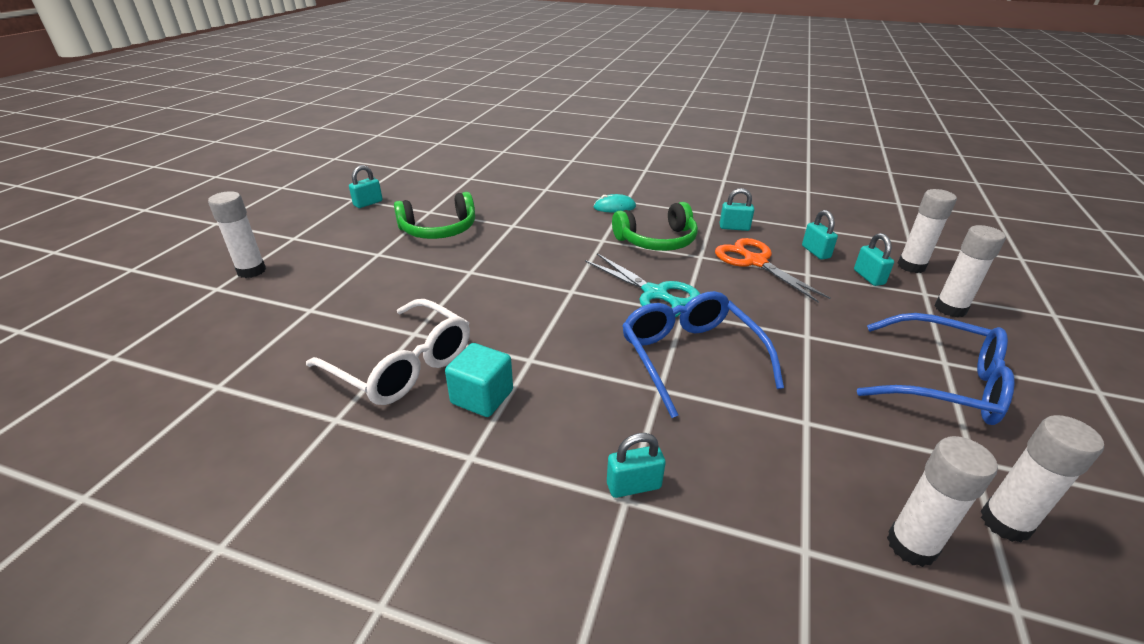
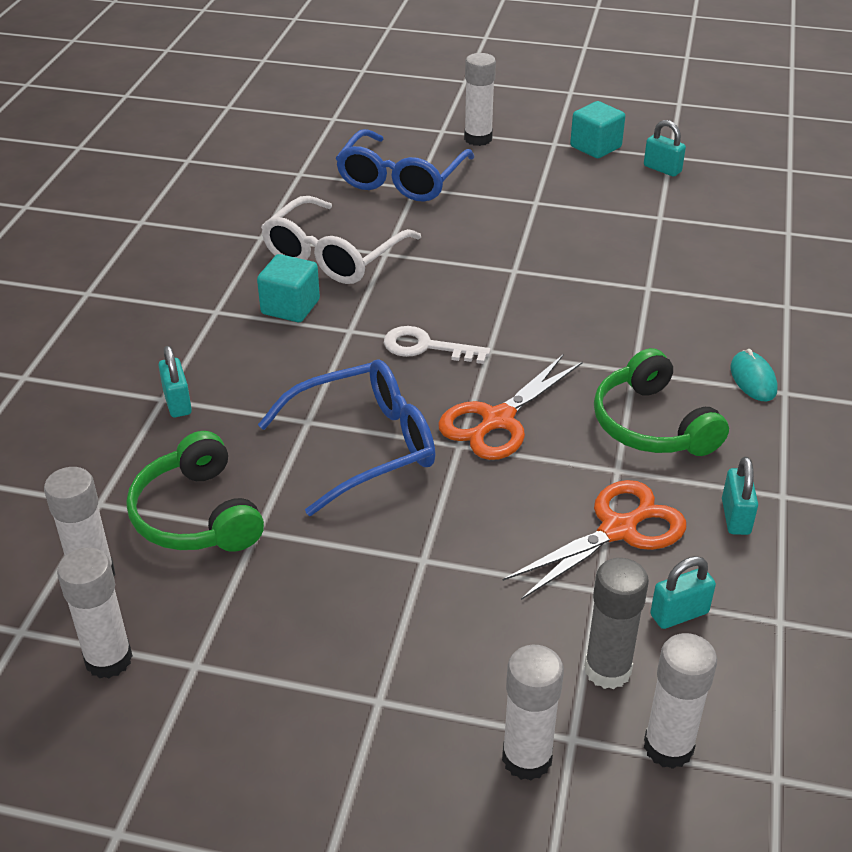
camera: 85 degrees right, 5 degrees up
green headphones [394,192,475,239] -> green headphones moved to [126,431,264,552]
turquoise scissors [585,253,700,317] -> orange scissors [438,355,583,460]
turquoise padlock [854,233,894,286] -> grey glue stick [584,558,649,689]
blue glasses [857,313,1015,425] -> blue glasses moved to [336,129,474,202]
none -> white key [384,326,491,364]
none -> turquoise cube [570,101,625,158]

